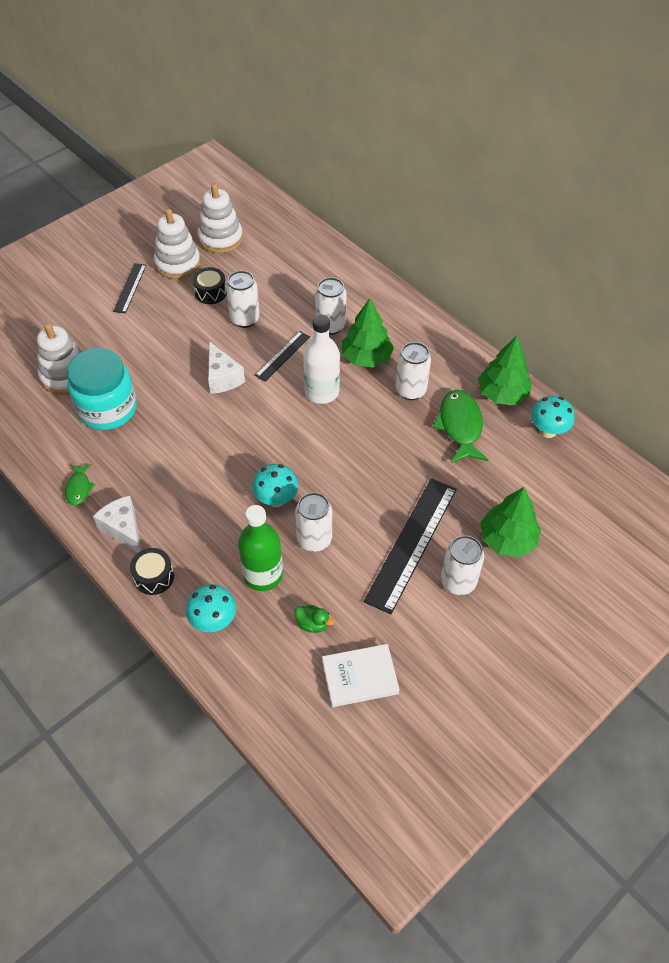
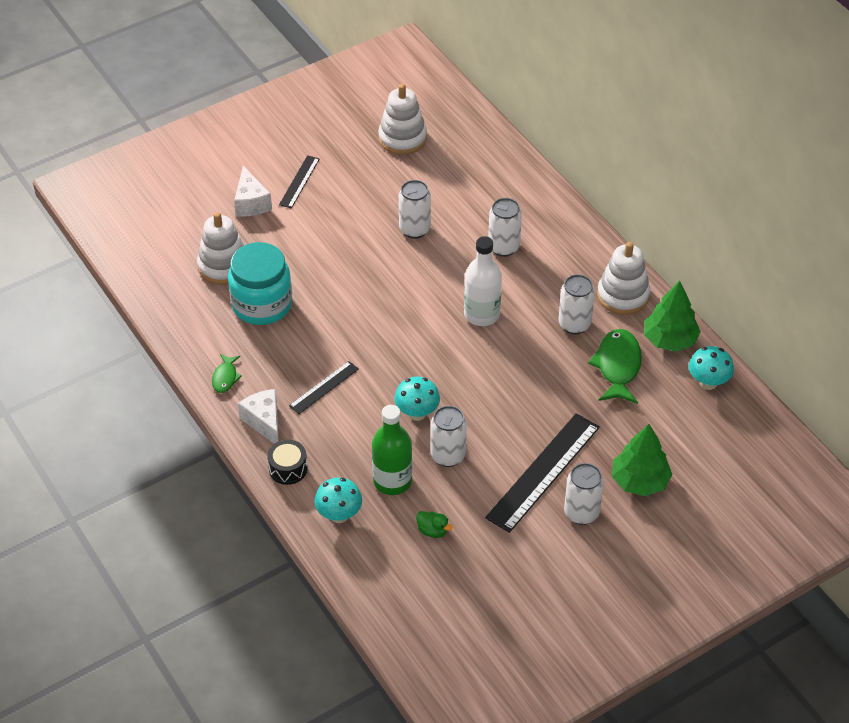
camera: 10 degrees right, 5 degrees down
white stacking toy [154,209,200,279] -> white stacking toy moved to [597,242,650,315]
black drum [193,267,227,304] -> none
white cheese [208,341,245,394] -> white cheese moved to [234,166,272,217]
black ruler [255,331,310,382] -> black ruler moved to [289,361,359,414]
white book [322,644,400,707] -> none
green tree [342,298,394,367] -> none

